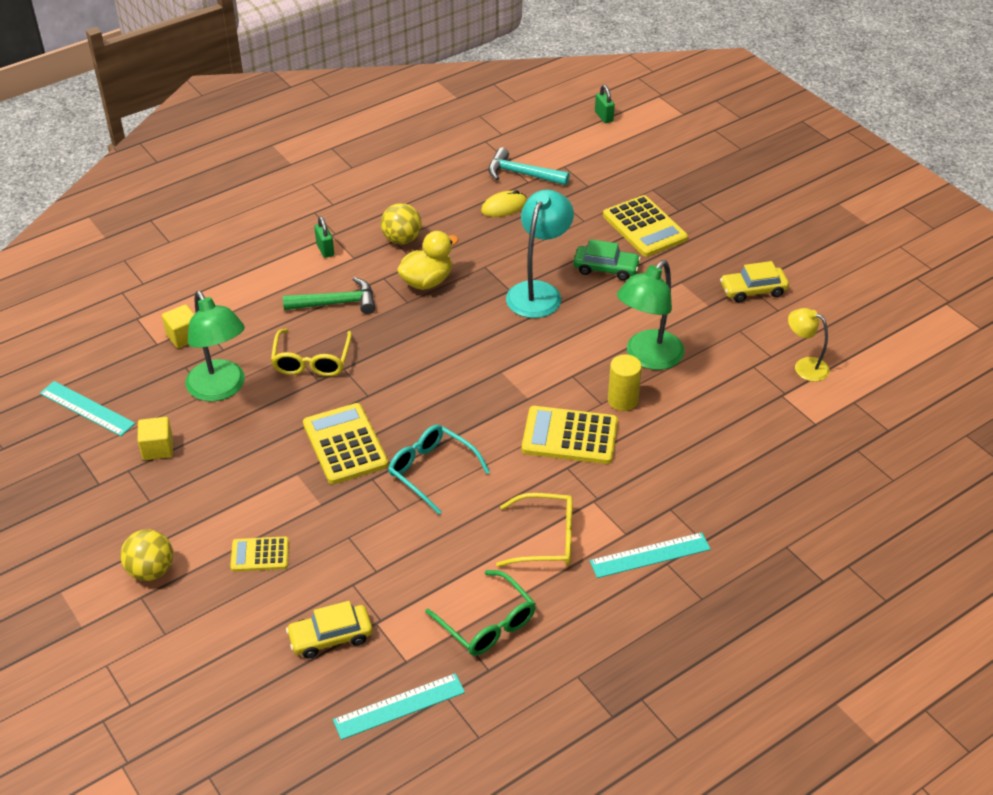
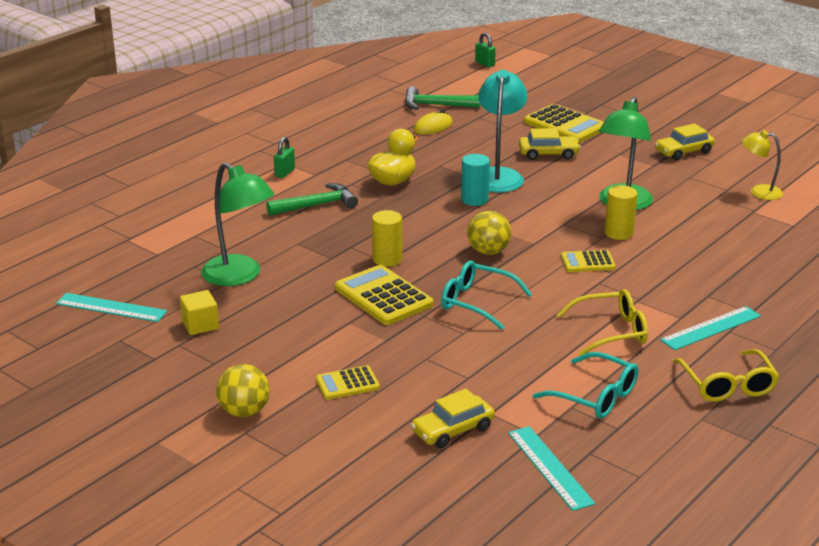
camera: 15 degrees left, 15 degrees down
yellow cube [162,304,194,348] -> none
yellow glasses [271,328,352,376] -> yellow glasses moved to [673,349,779,402]
green padlock [314,216,334,258] -> green padlock turned 60 degrees clockwise [274,137,295,178]
turquoise ruler [333,673,465,740] -> turquoise ruler turned 75 degrees counterclockwise [508,426,595,511]
yellow ball [381,203,422,244] -> yellow ball moved to [467,211,511,255]
green glasses [425,570,536,656] -> turquoise glasses [533,352,638,418]
turquoise hammer [488,147,570,185] -> green hammer [405,87,480,110]
yellow calculator [522,406,618,464] -> yellow calculator [561,250,616,272], size x0.58
green car [573,239,641,280] -> yellow car [519,128,581,160]
none -> yellow cylinder [372,210,402,267]
none -> turquoise cylinder [461,154,490,206]

